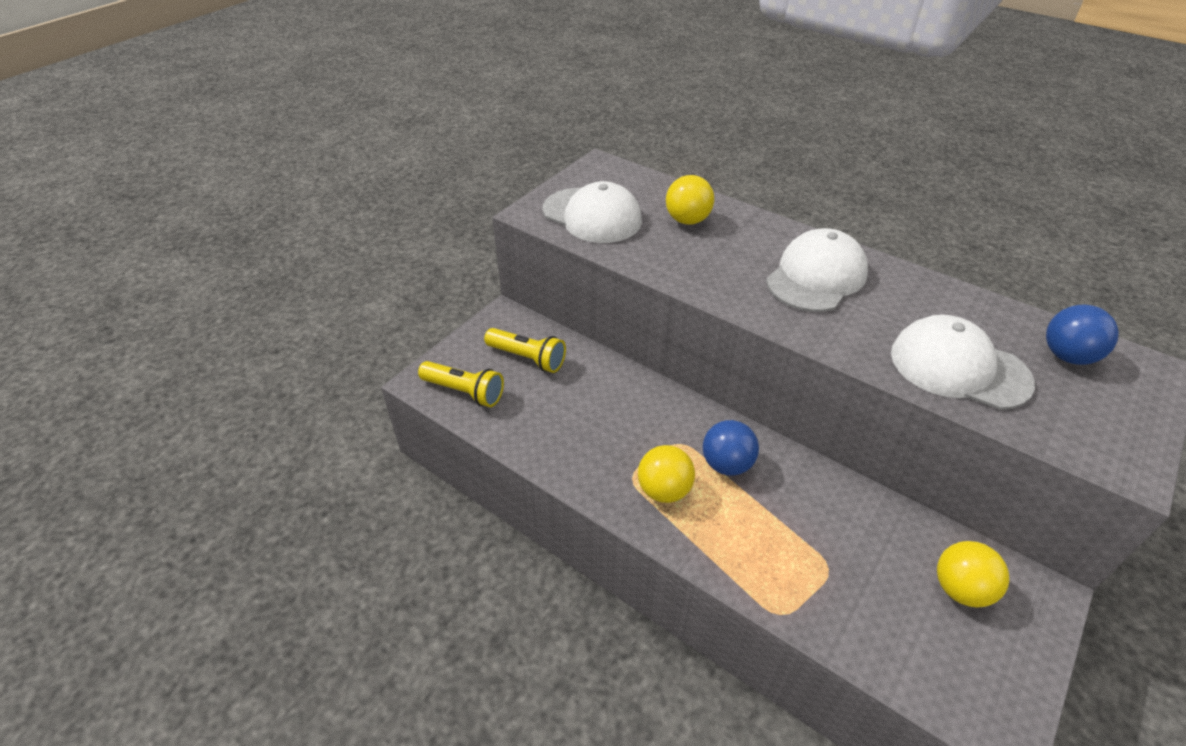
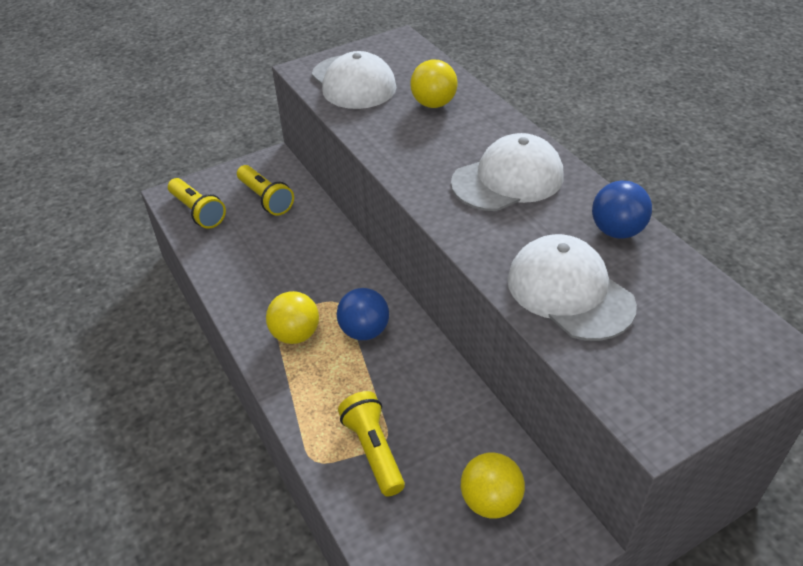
camera: 25 degrees right, 0 degrees up
blue ball [1046,305,1119,365] -> blue ball moved to [592,180,652,239]
none -> yellow flashlight [338,391,405,497]

